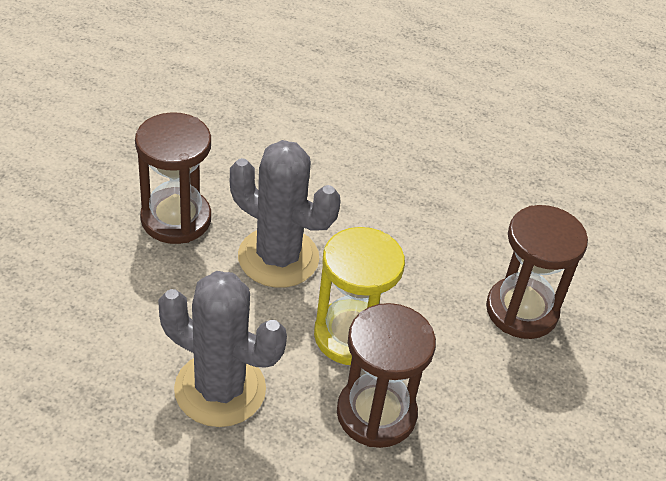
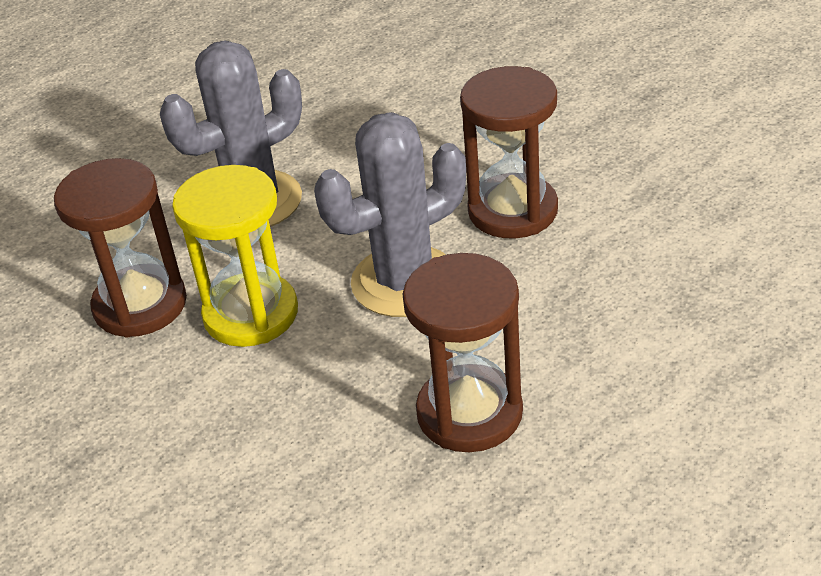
camera: 125 degrees right, 5 degrees down
brown hourglass [486,205,588,339] -> brown hourglass moved to [402,253,523,452]

